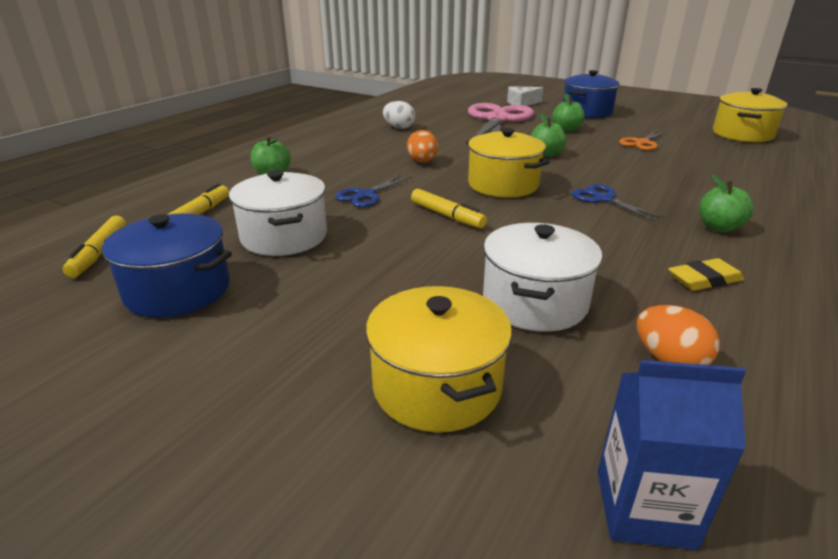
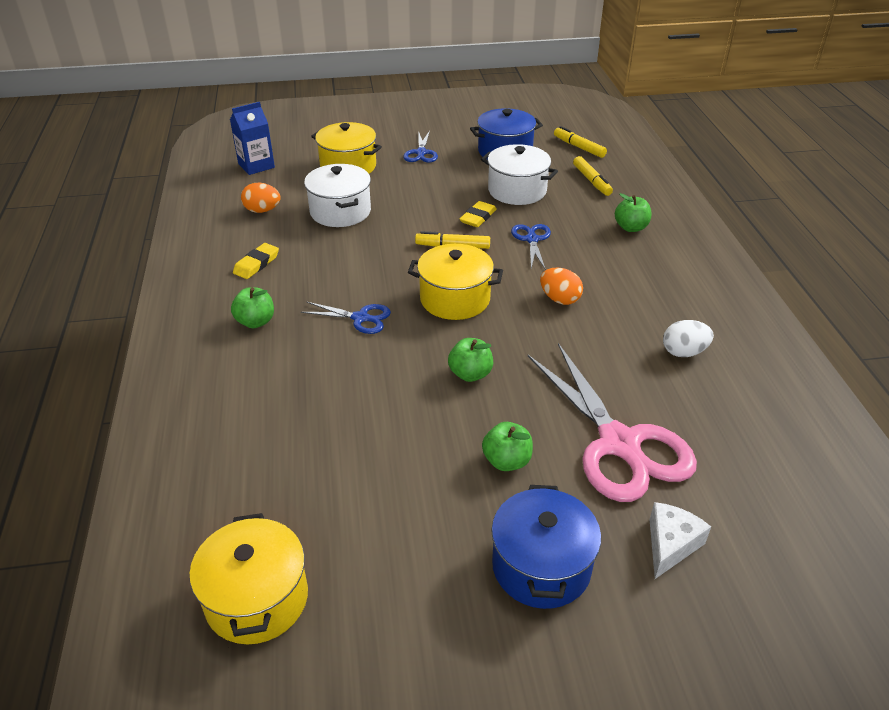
camera: 140 degrees right, 10 degrees up
orange scissors [619,130,668,150] -> none
none -> blue scissors [403,131,438,163]
none -> yellow eraser [460,201,497,227]

